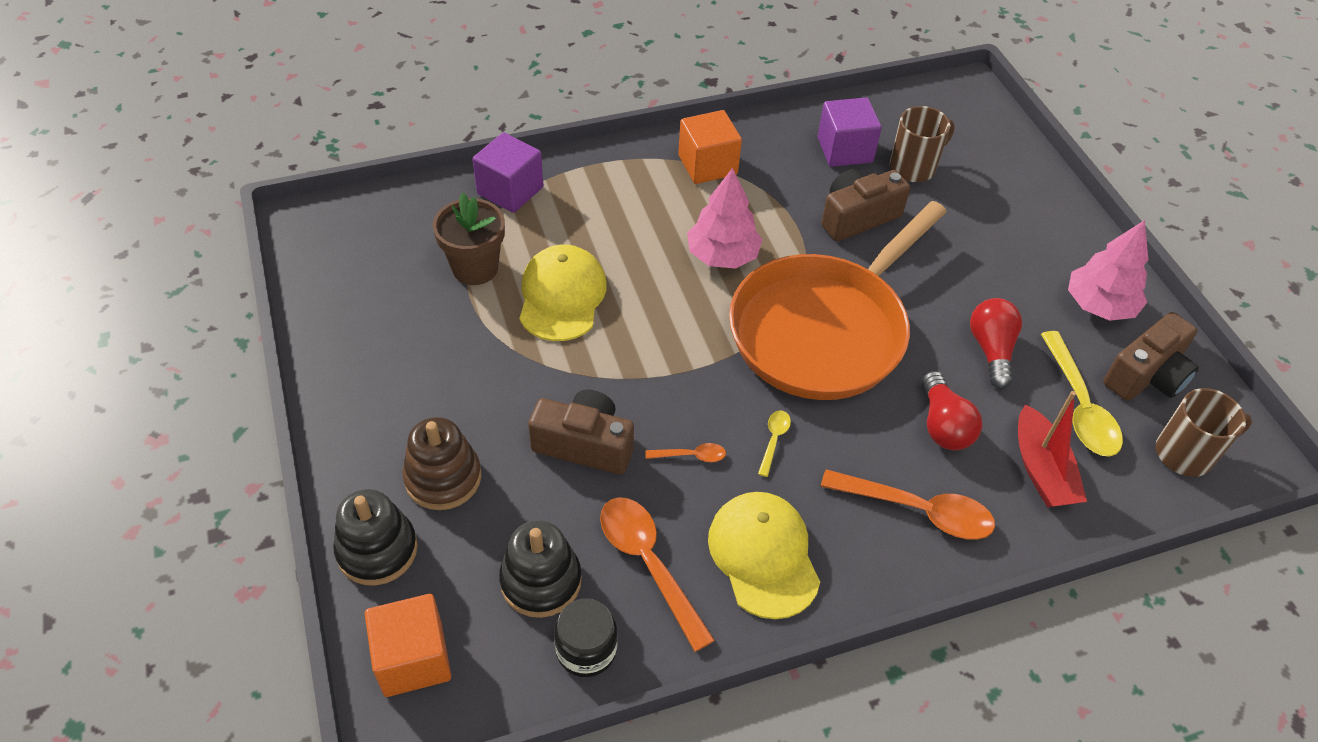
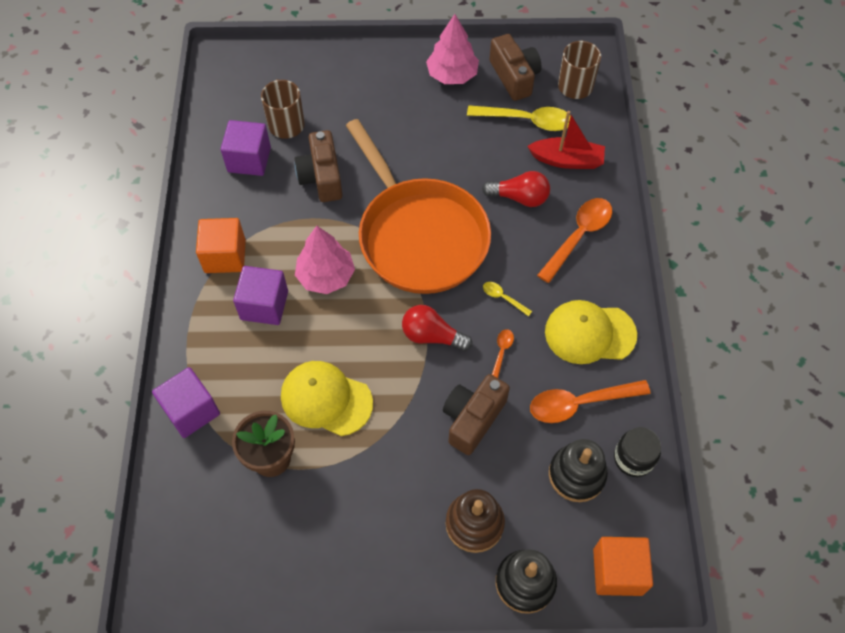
camera: 70 degrees left, 10 degrees up
red light bulb [970,298,1022,389] -> red light bulb moved to [402,305,472,351]
none -> purple cube [233,266,288,325]

